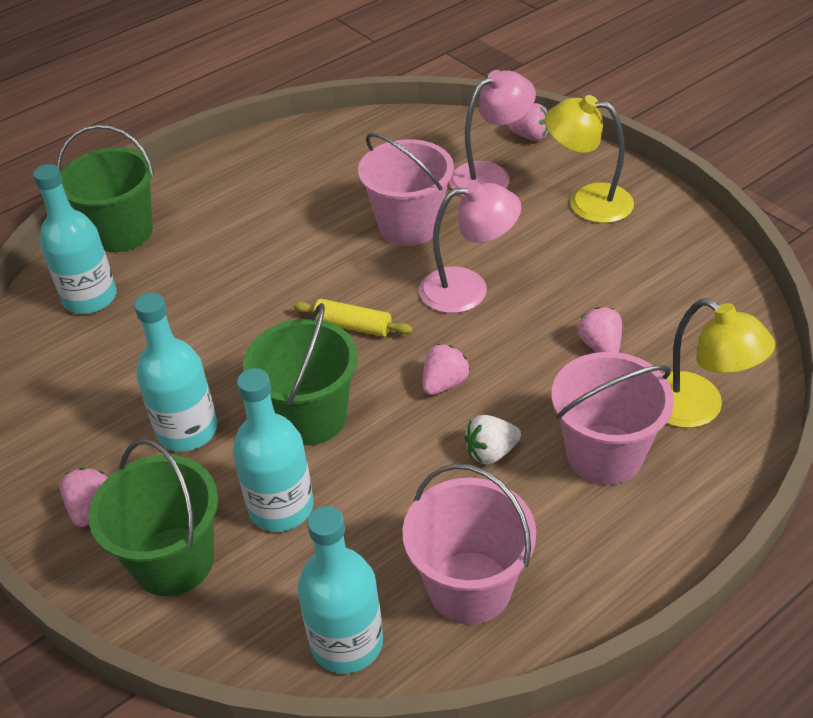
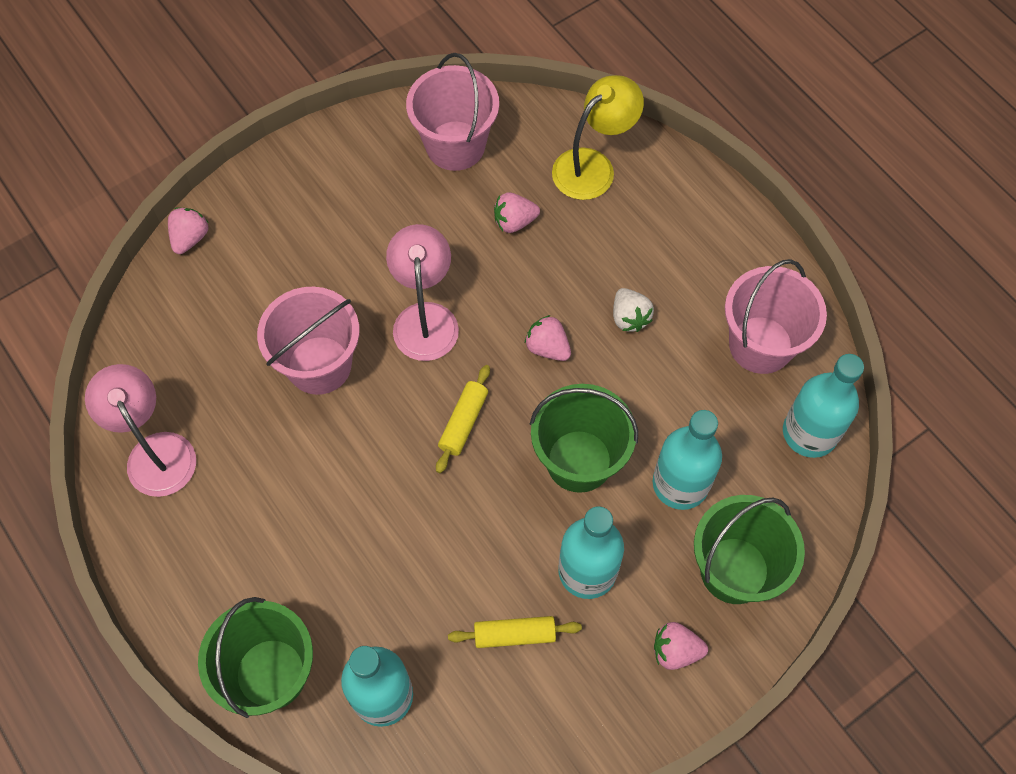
camera: 90 degrees left, 20 degrees up
pink lamp [449,70,536,196] -> pink lamp moved to [85,364,196,497]
yellow lamp [545,95,634,223] -> none
pink bucket [551,352,674,485] -> pink bucket moved to [406,53,499,171]
none -> yellow rolling pin [448,616,582,648]

